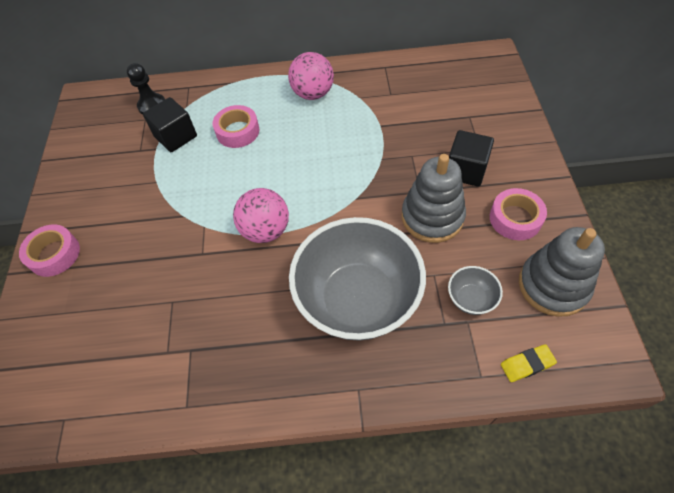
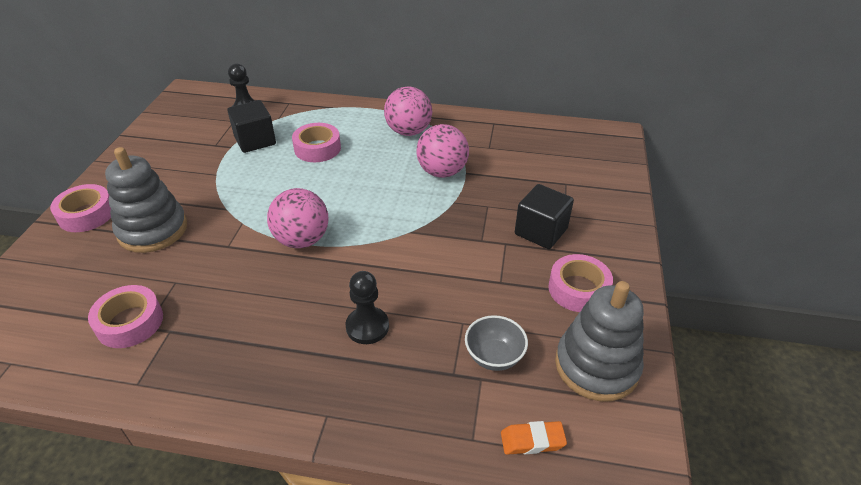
camera: 10 degrees right, 15 degrees down
grey bowl [289,217,426,341] -> black pawn [345,271,389,344]
grey stacking toy [402,154,466,243] -> grey stacking toy moved to [105,147,187,253]
yellow eraser [501,344,557,382] -> orange eraser [501,421,567,455]
none -> pink tape [88,285,163,348]
none -> pink ball [417,124,469,178]

